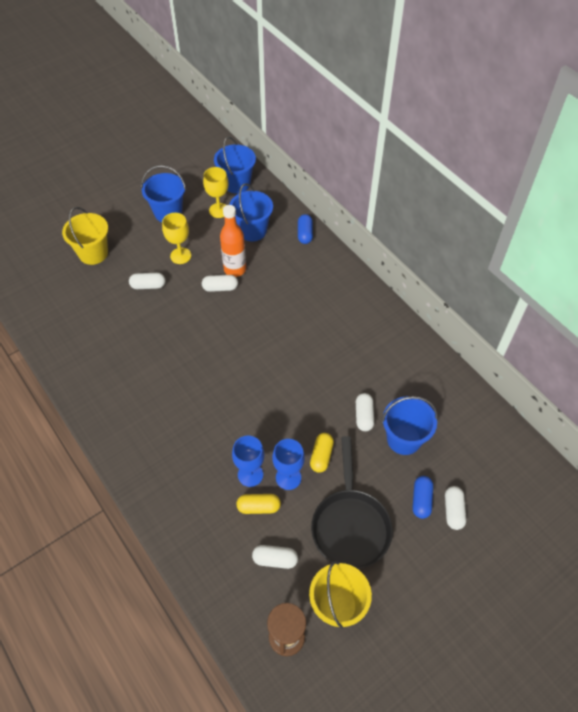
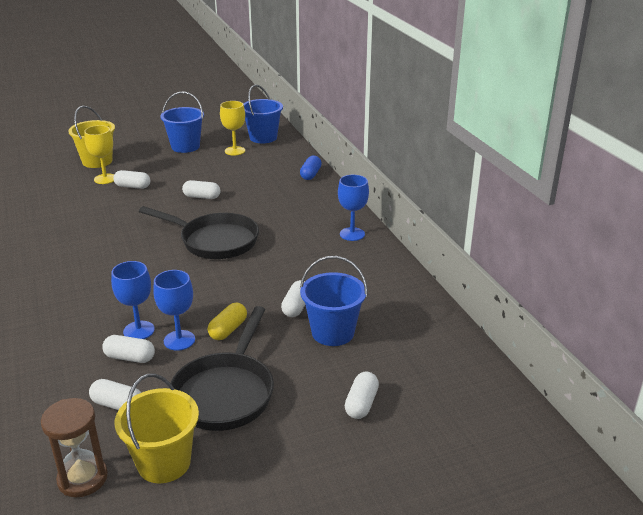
camera: 15 degrees right, 25 degrees down
yellow goblet [162,213,191,264] -> yellow goblet moved to [84,125,114,184]
orange bottle [220,205,246,277] -> none
blue bucket [229,183,273,242] -> none
yellow capsule [236,494,281,514] -> white capsule [102,335,155,363]
blue capsule [413,476,433,519] -> none
none -> black pan [139,206,259,259]
none -> blue goblet [338,175,369,241]

